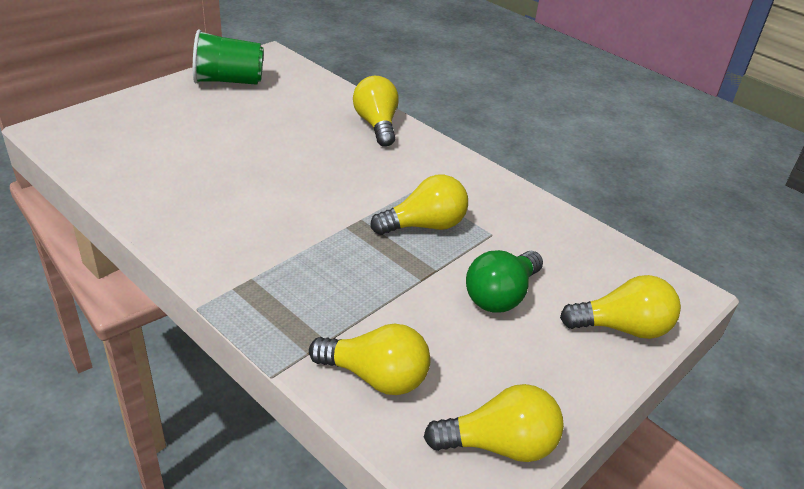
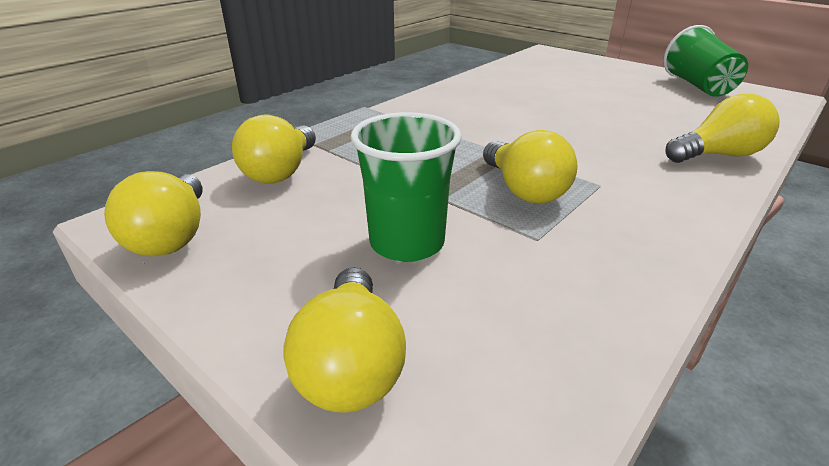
camera: 90 degrees right, 5 degrees down
green light bulb [466,250,543,312] -> green cup [350,112,462,262]

